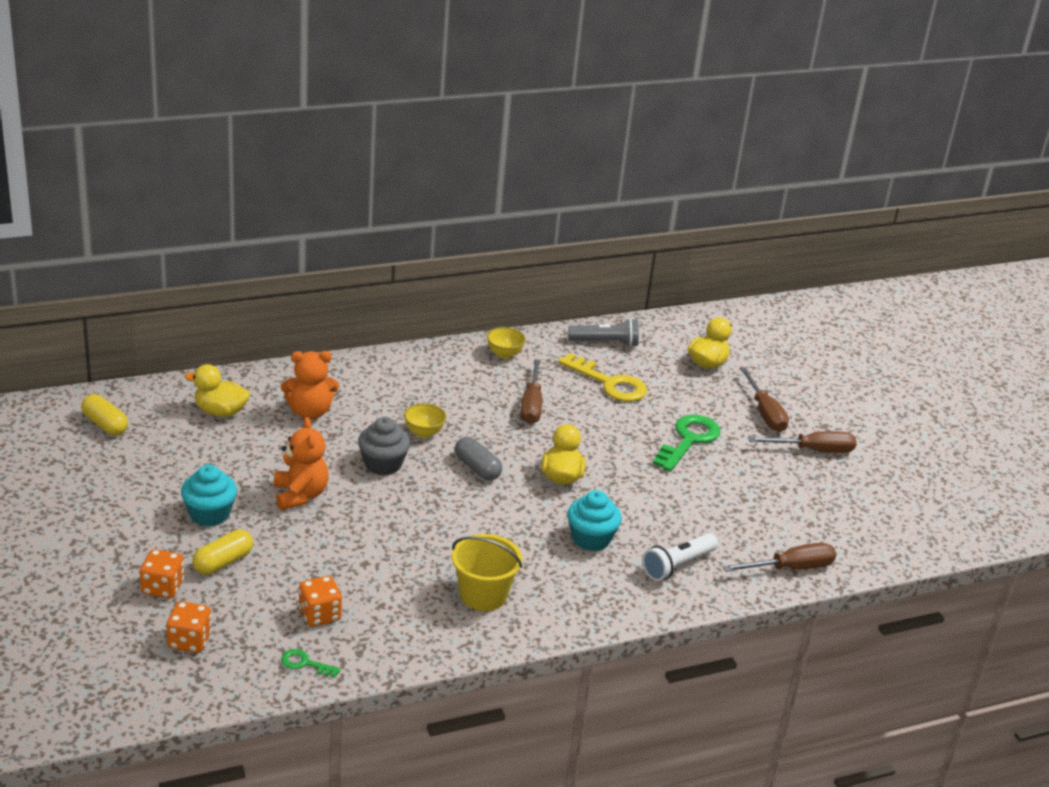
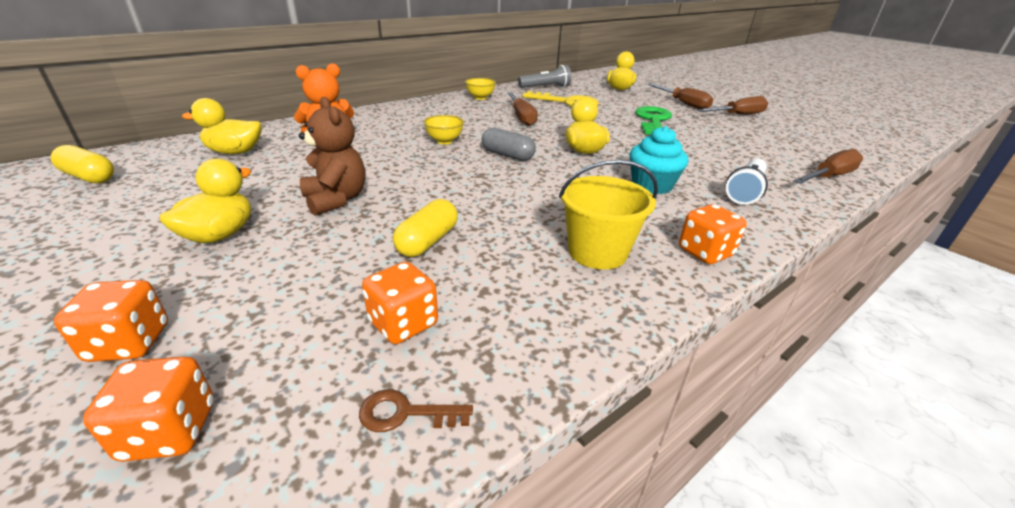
camera: 15 degrees left, 0 degrees up
turquoise cupcake [181,465,237,527] -> yellow duck [159,159,251,243]
yellow capsule [192,529,253,575] -> yellow capsule moved to [393,199,458,257]
orange teddy bear [273,417,328,510] -> brown teddy bear [299,97,366,216]
green key [281,649,341,678] -> brown key [359,389,473,432]
grey cupcake [358,417,410,475] -> none
none -> orange dice [679,204,747,264]

